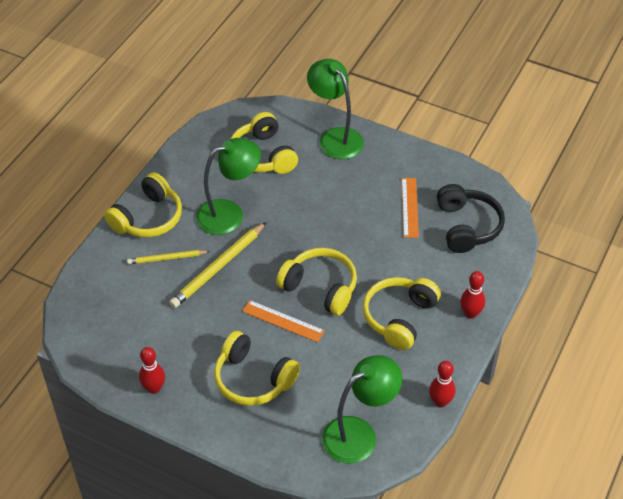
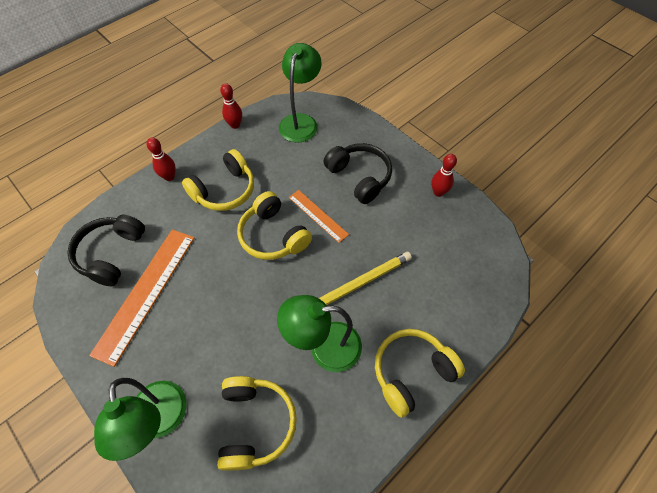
camera: 160 degrees left, 10 degrees up
yellow pencil [127,250,210,264] -> none
yellow headphones [214,331,300,406] -> black headphones [323,143,392,204]
green lamp [322,355,402,464] -> green lamp turned 120 degrees clockwise [279,43,322,143]
orange ruler [402,178,419,238] -> orange ruler [89,229,194,367], size x1.81

